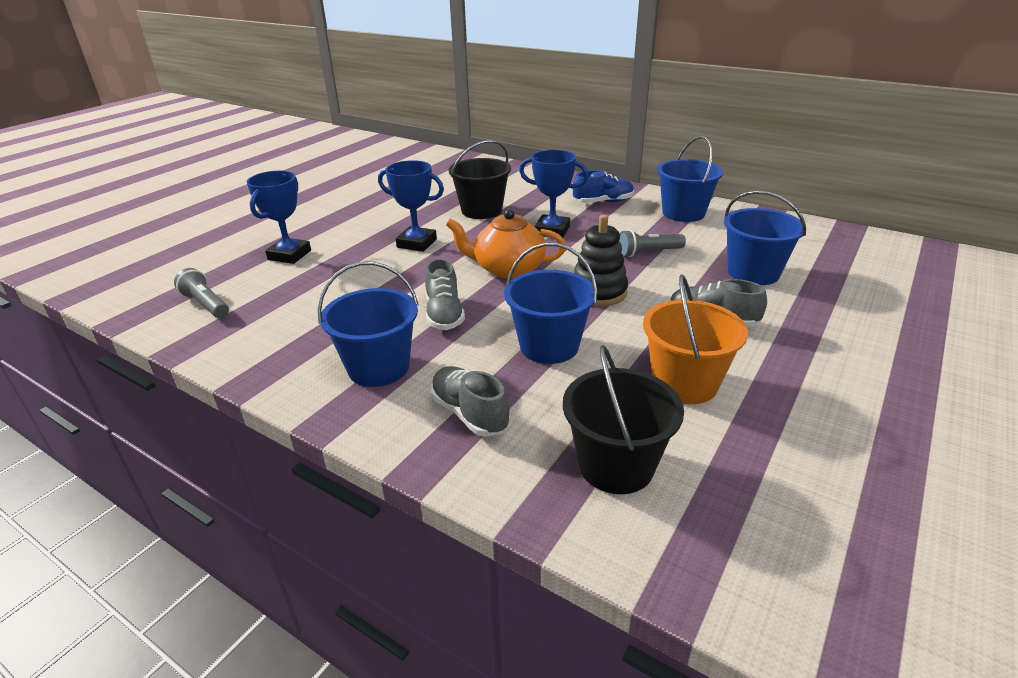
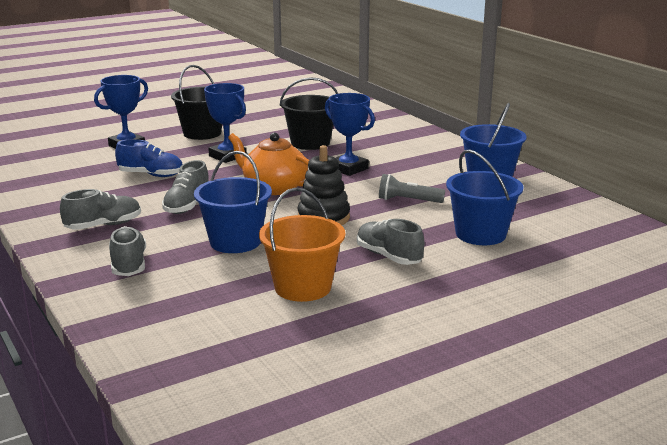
camera: 25 degrees right, 10 degrees down
grey flashlight [174,268,229,318] -> none
blue bucket [318,261,419,387] -> grey shoe [60,189,141,230]
black bucket [563,345,684,494] -> black bucket moved to [171,65,222,140]
blue shoe [573,170,634,203] -> blue shoe moved to [115,139,183,177]

